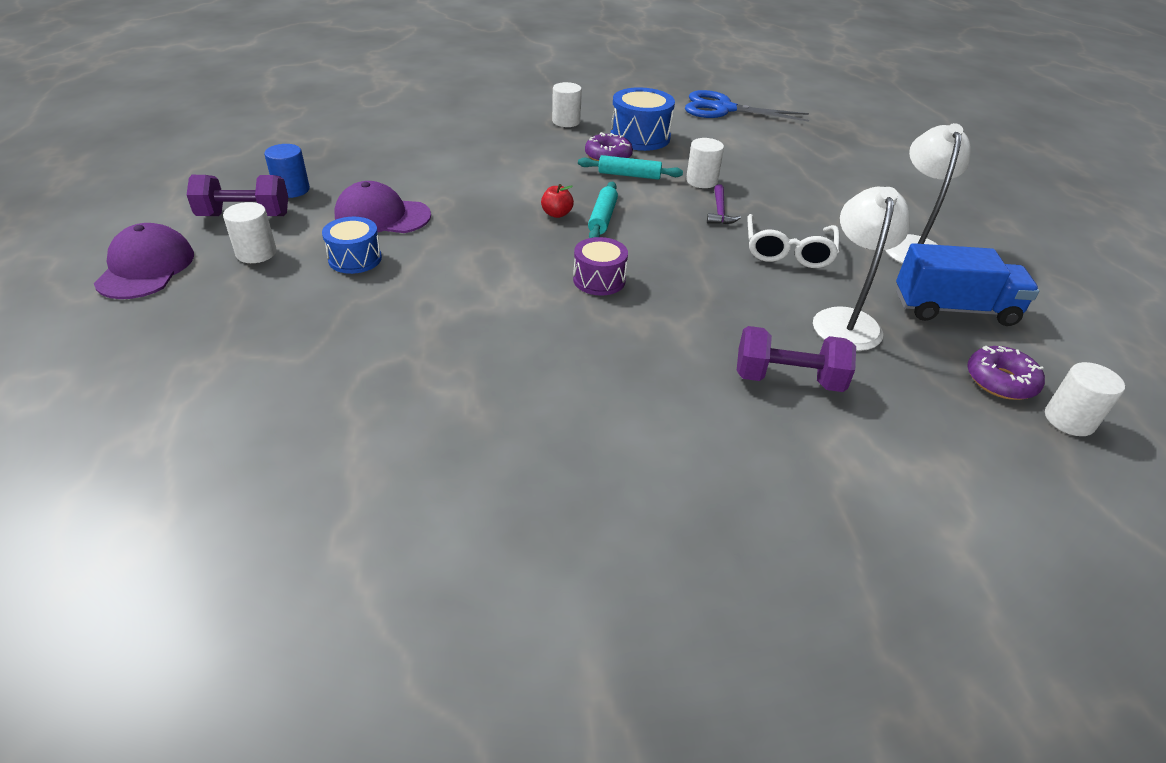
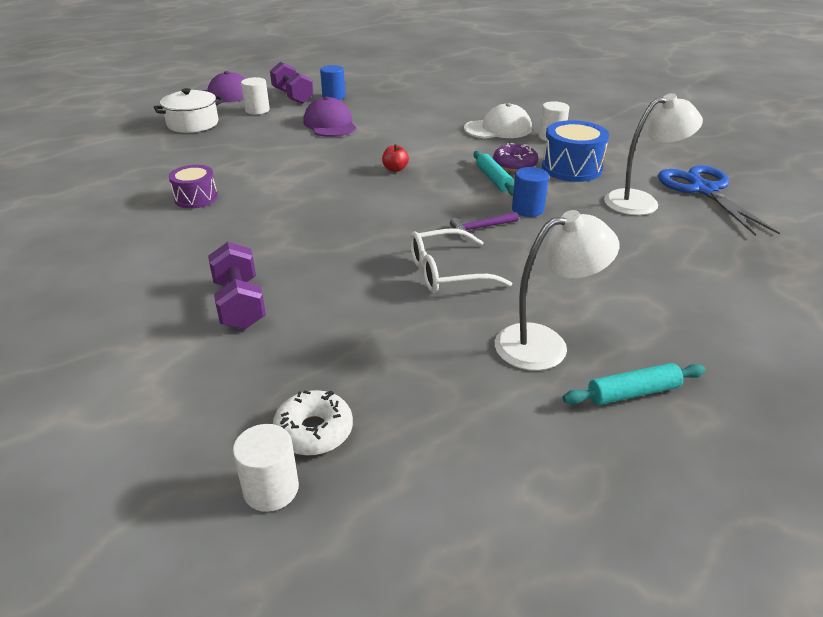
camera: 65 degrees right, 5 degrees down
blue drum [322,217,382,274] -> none
purple drum [573,237,628,296] -> purple drum moved to [169,165,218,209]
turquoise rolling pin [588,182,618,238] -> turquoise rolling pin moved to [563,363,706,405]
white cylinder [686,138,724,188] -> blue cylinder [512,167,549,217]
white lamp [813,187,910,351] -> white lamp moved to [604,93,703,215]
blue truck [896,243,1039,326] -> none
purple donut [967,346,1045,400] -> white donut [273,390,353,456]
none -> white pot [154,88,224,133]
none -> white cap [464,103,532,138]

